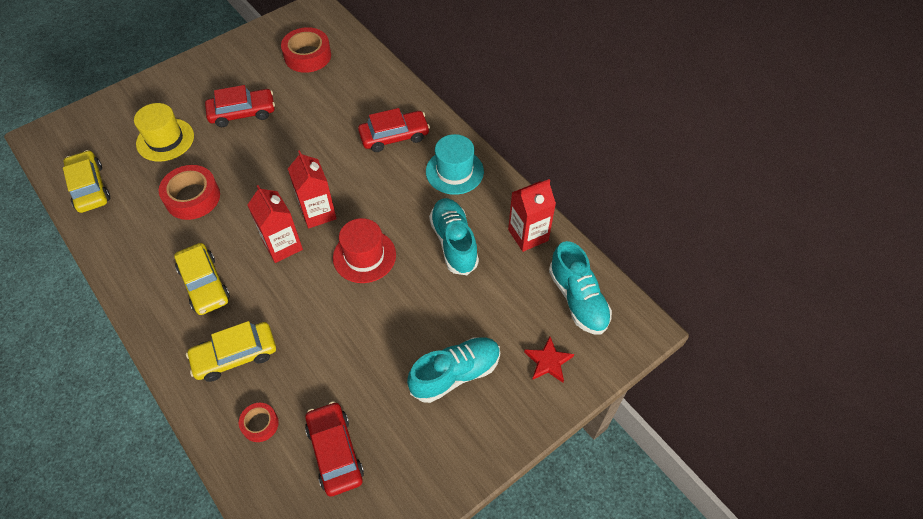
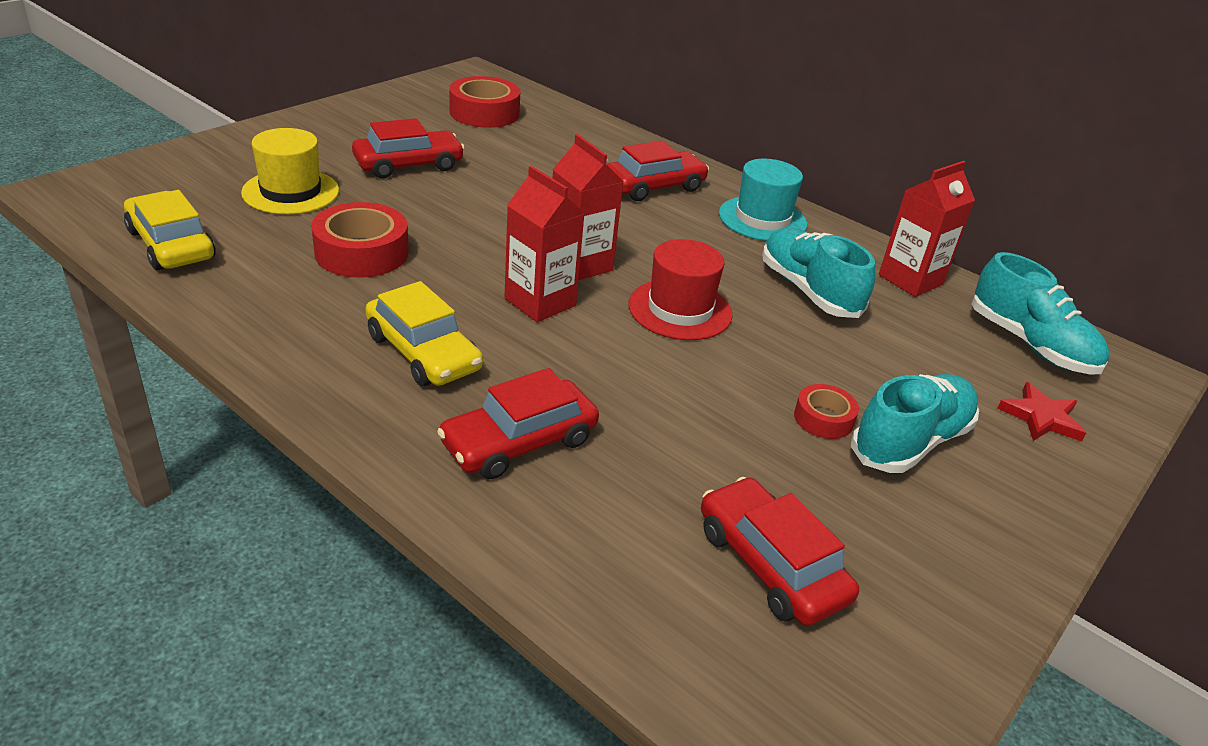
camera: 15 degrees left, 20 degrees down
yellow car [186,321,276,382] -> red car [437,368,599,479]
red tape [239,403,279,442] -> red tape moved to [794,384,859,439]

